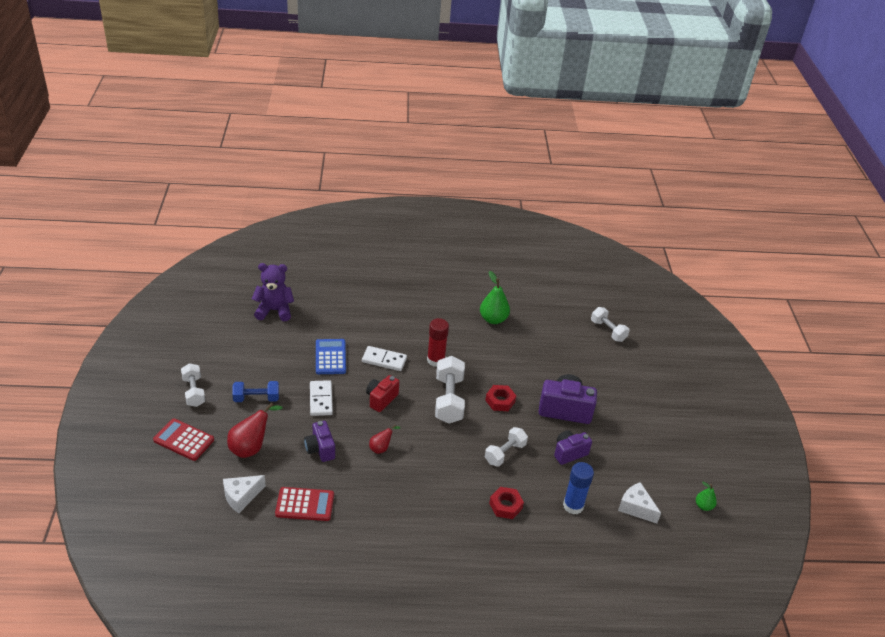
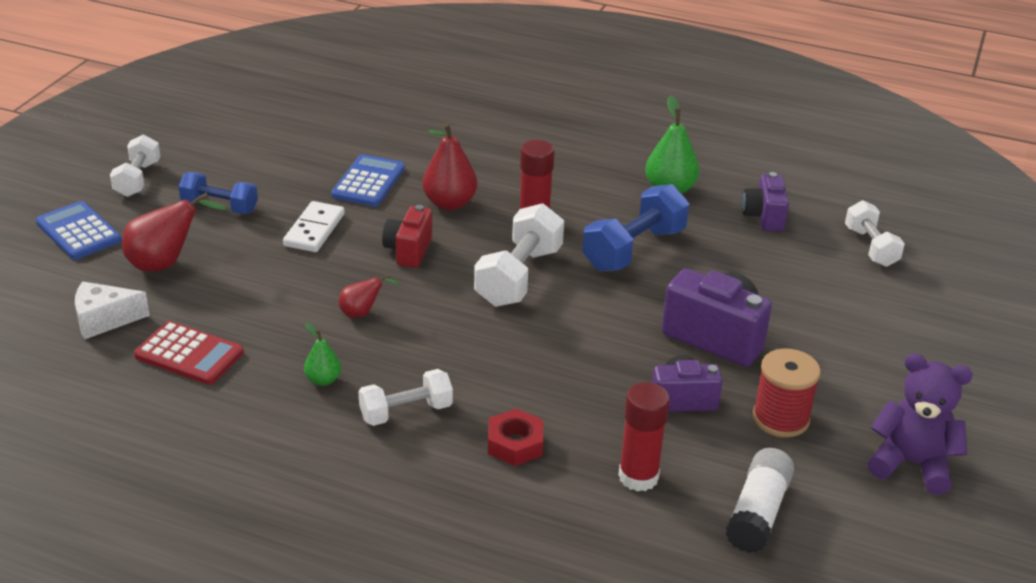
camera: 25 degrees right, 5 degrees down
red calculator [153,418,214,461] -> blue calculator [36,201,122,260]
purple teddy bear [252,263,294,321] -> purple teddy bear moved to [868,353,973,495]
purple camera [304,421,335,462] -> purple camera moved to [742,172,789,232]
white domino [362,346,407,371] -> red pear [422,123,477,210]
red camera [366,375,399,412] -> red camera turned 45 degrees counterclockwise [382,205,432,268]
red nut [485,385,516,411] -> none
white dumbbell [485,427,528,467] -> white dumbbell moved to [358,369,453,426]
blue glue stick [563,462,594,514] -> red glue stick [619,382,670,491]
white cheese [618,482,661,523] -> white glue stick [725,448,794,553]
green pear [696,482,717,511] -> green pear moved to [304,323,341,386]
none -> blue dumbbell [582,184,689,271]
none -> red spool [752,348,821,437]

